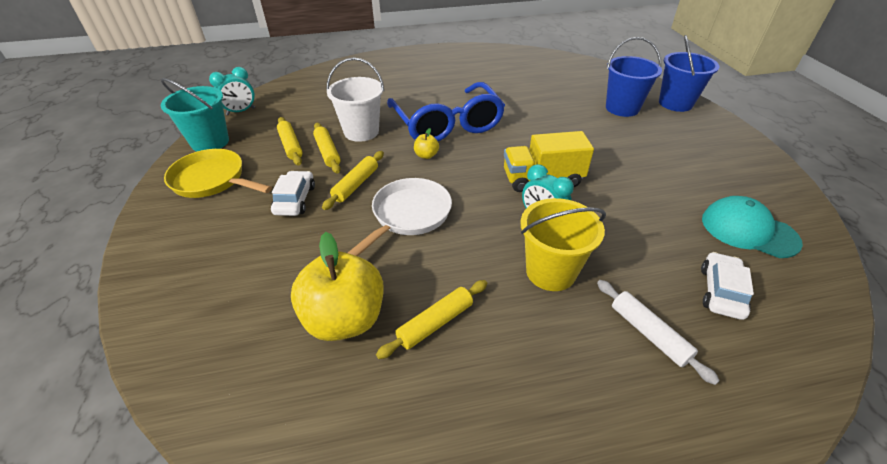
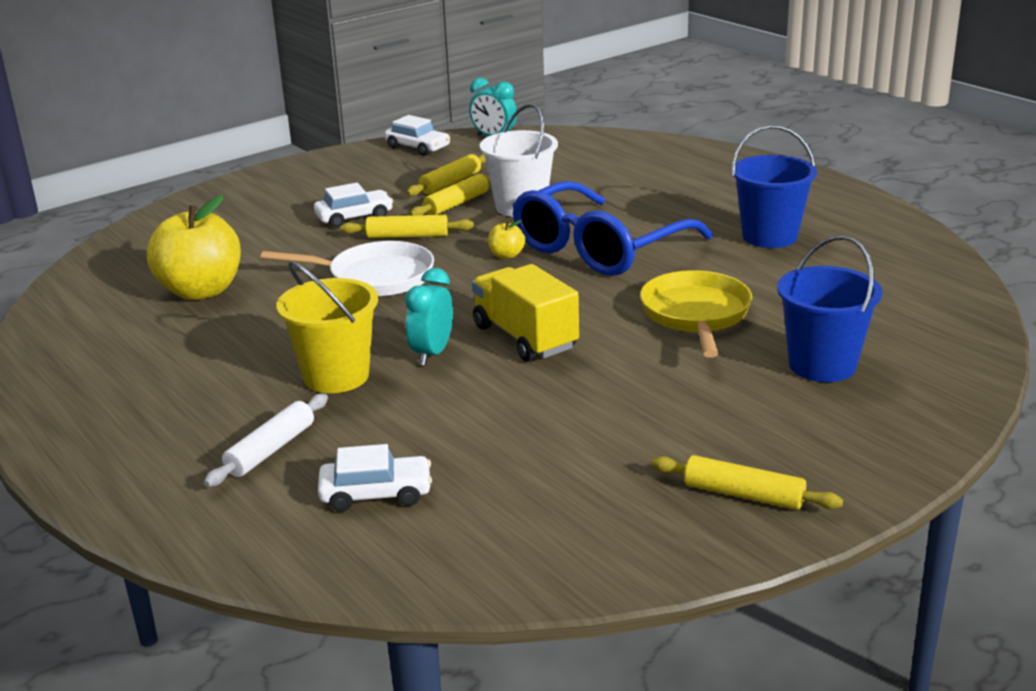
camera: 65 degrees right, 15 degrees down
turquoise bucket [161,78,229,152] -> white car [385,115,450,156]
yellow pan [164,149,272,198] -> yellow pan moved to [640,270,752,358]
yellow rolling pin [376,280,487,359] -> yellow rolling pin moved to [651,455,843,510]
blue bucket [659,35,719,112] -> blue bucket moved to [732,125,817,248]
turquoise cap [702,196,803,258] -> none

